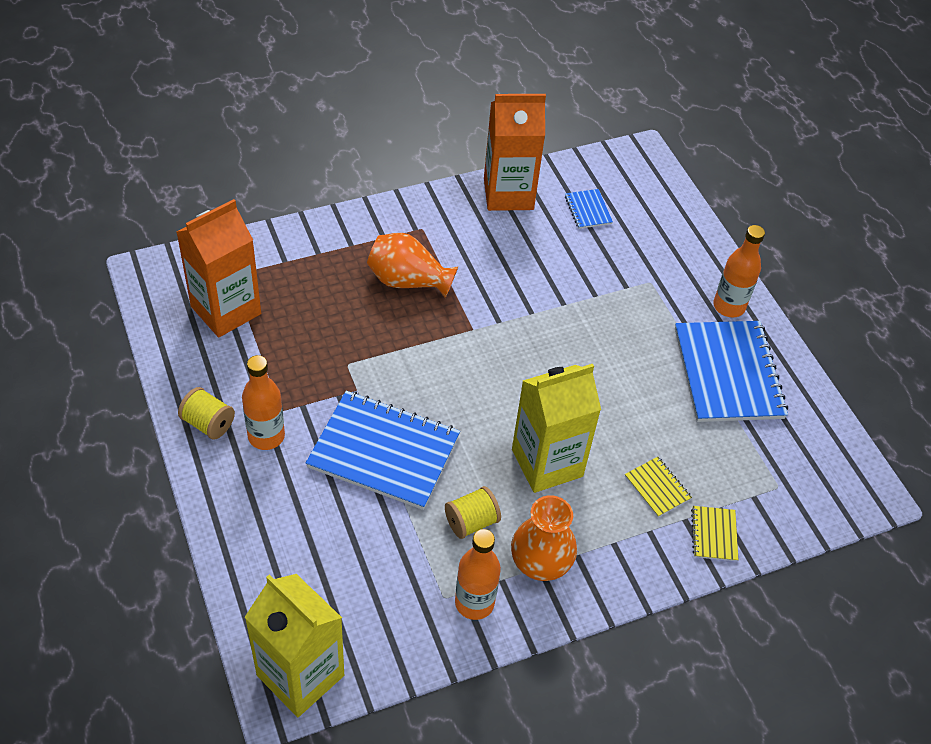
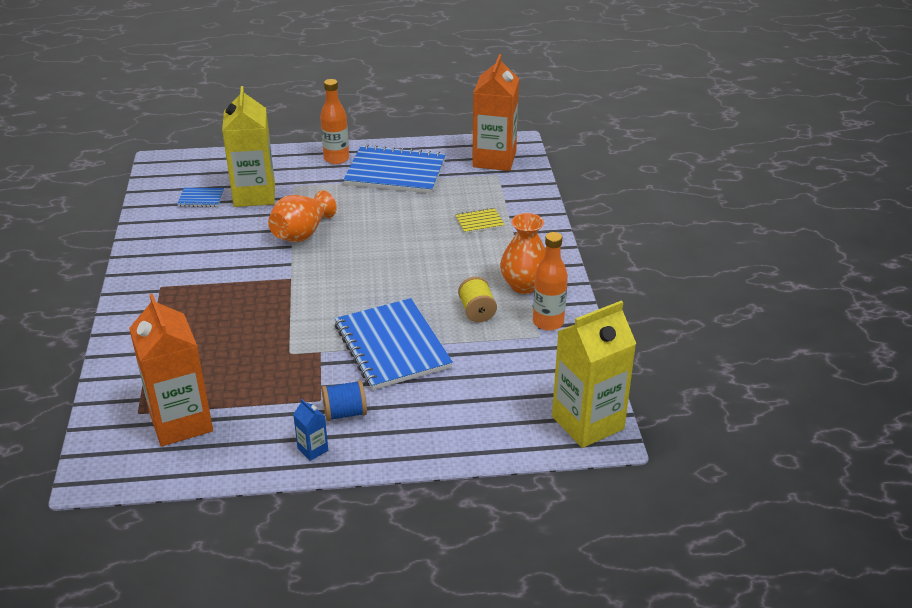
camera: 70 degrees left, 15 degrees down
yellow spool [178,387,235,440] -> blue carton [293,399,328,461]
orange bottle [242,355,285,450] -> blue spool [322,380,367,421]
blue notebook [306,391,460,510] -> blue notebook turned 60 degrees counterclockwise [335,298,453,390]
orange vase [367,233,458,298] -> orange vase moved to [268,190,337,242]
orange carton [484,94,546,211] -> orange carton moved to [472,54,519,171]
yellow carton [512,364,601,493] -> yellow carton moved to [222,86,275,207]
yellow notebook [691,506,738,561] -> none

